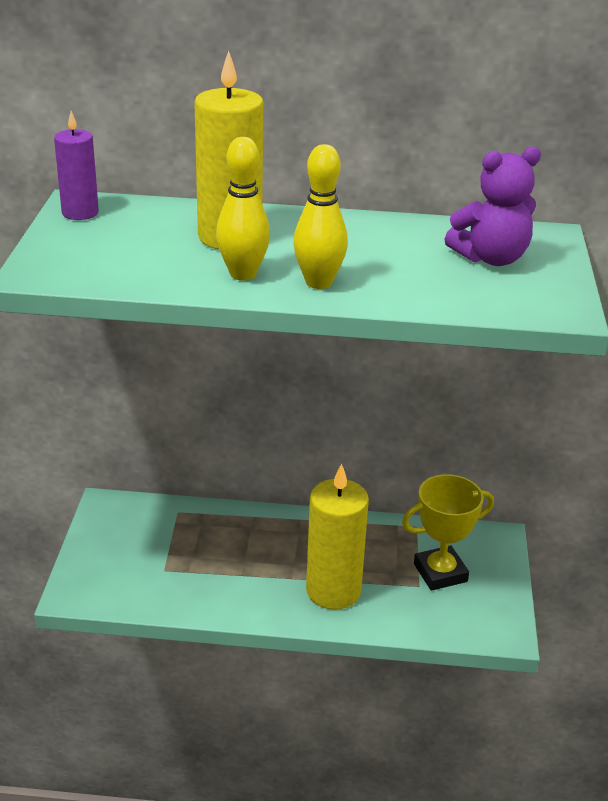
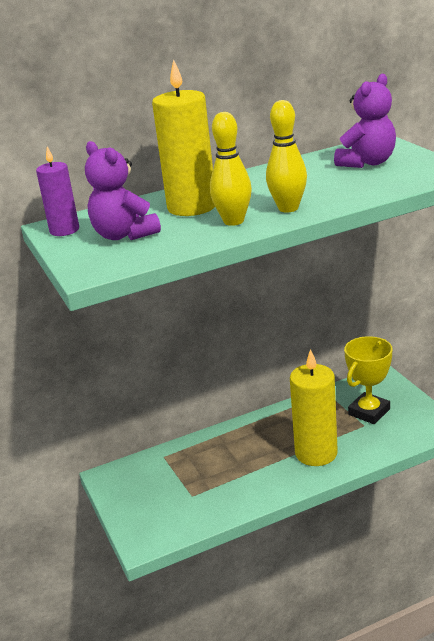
camera: 25 degrees left, 5 degrees down
none -> purple teddy bear [85,141,161,240]

